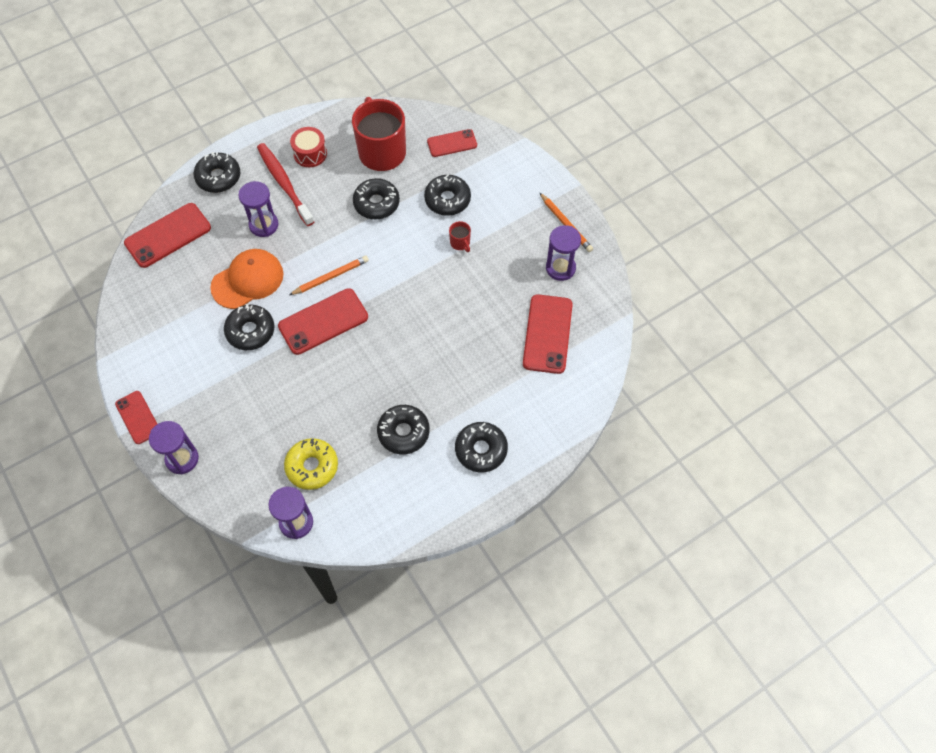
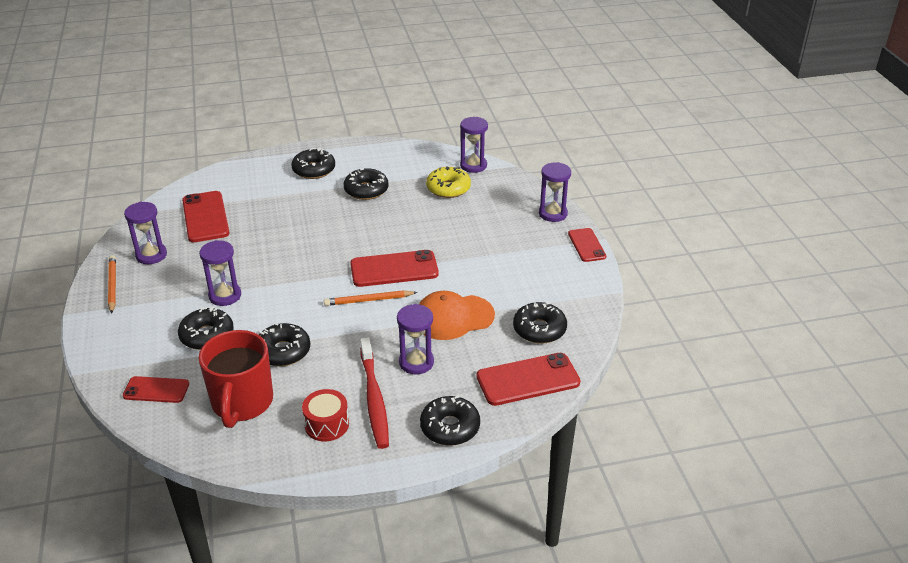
camera: 160 degrees left, 25 degrees down
black donut [224,304,274,350] -> black donut moved to [513,302,567,344]
red mug [449,221,471,252] -> purple hourglass [199,240,241,306]
red phone [523,294,573,374] -> red phone turned 45 degrees counterclockwise [182,191,230,242]

